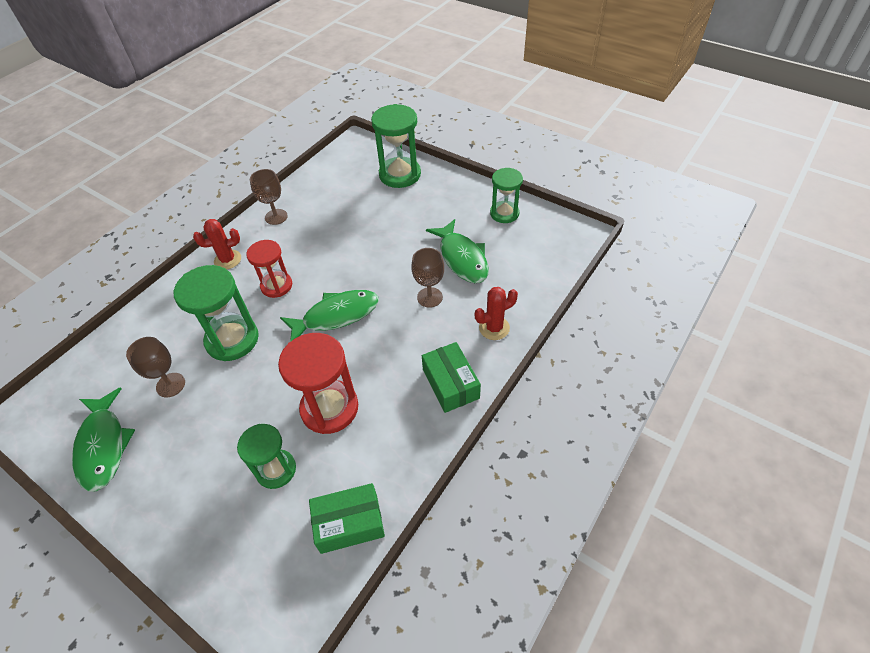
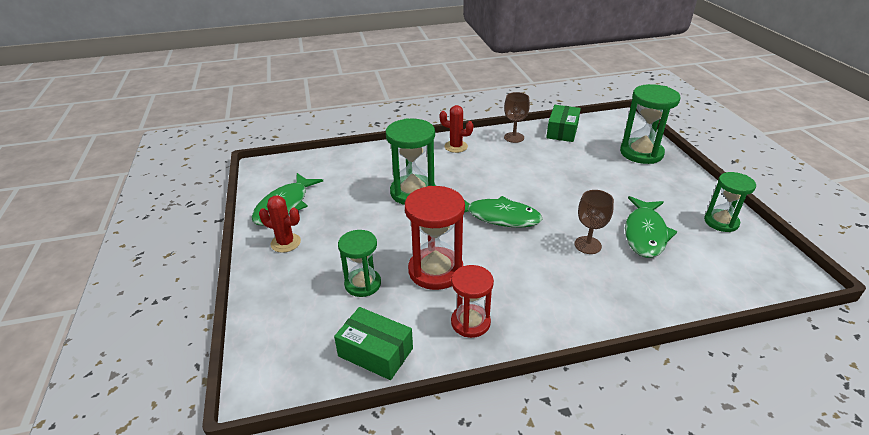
camera: 40 degrees right, 15 degrees down
brown goblet [126,337,185,397] -> none
red hourglass [246,240,292,298] -> red hourglass moved to [451,265,494,338]
green box [422,342,481,413] -> green box moved to [546,105,581,142]
red cactus [475,287,518,340] -> red cactus moved to [259,195,301,253]

